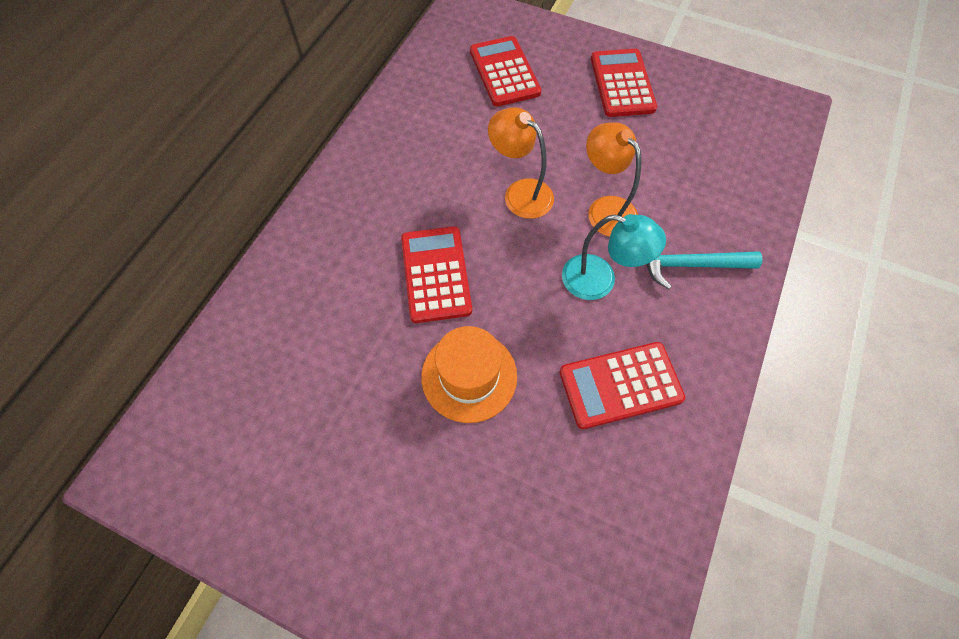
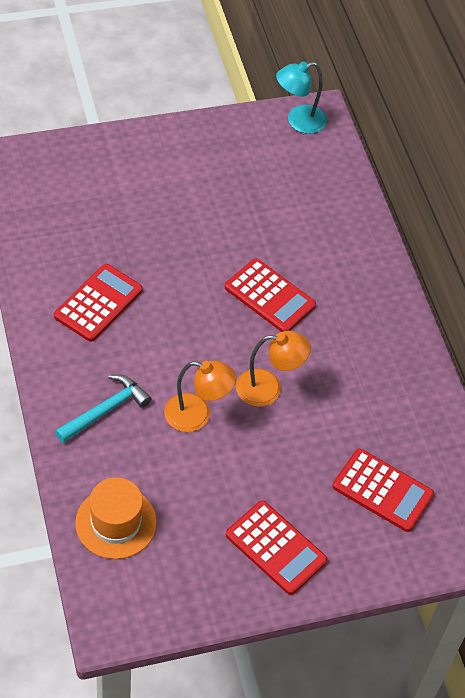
camera: 135 degrees right, 10 degrees down
orange hat [421,326,517,423] -> orange hat moved to [75,477,157,559]
turquoise lamp [562,214,666,300] -> turquoise lamp moved to [276,61,327,134]

